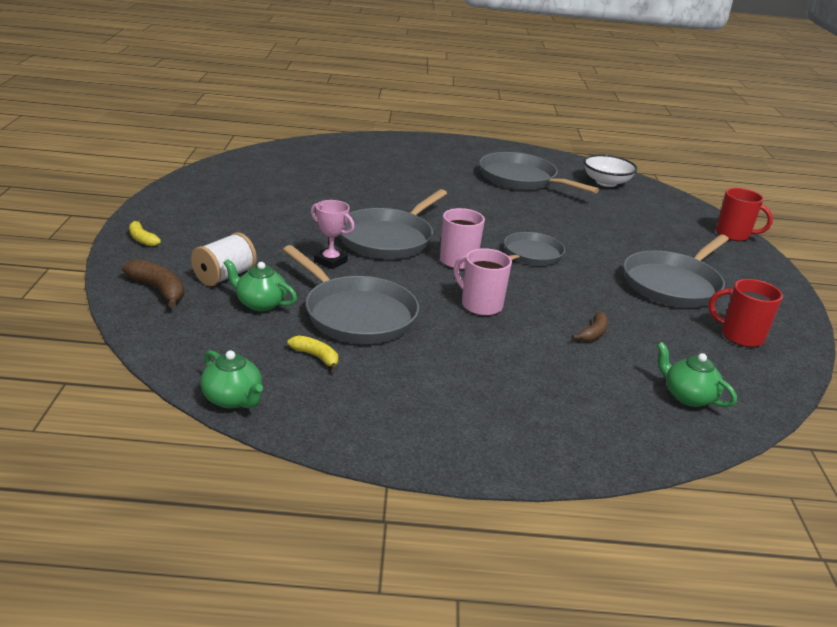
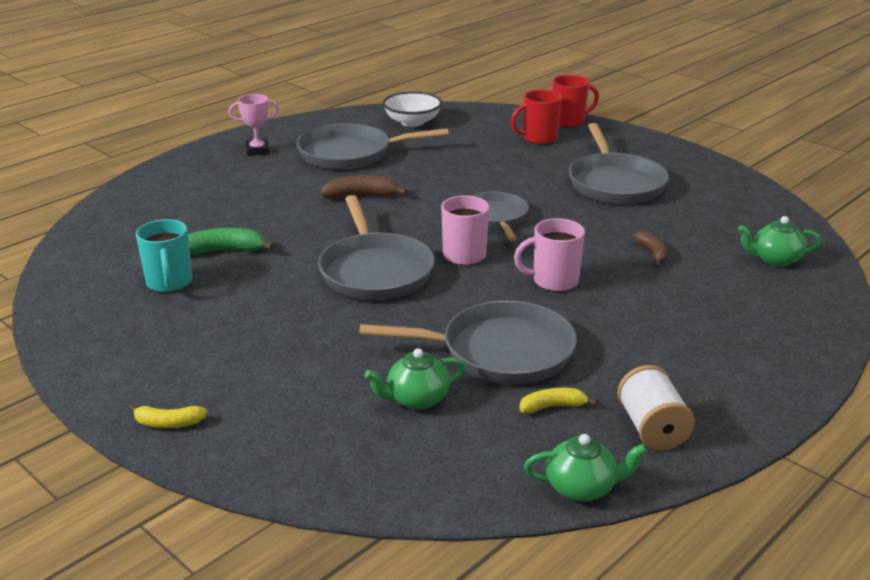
camera: 45 degrees left, 0 degrees up
brown banana [122,259,184,308] -> brown banana moved to [320,175,407,200]
white spool [191,232,257,286] -> white spool moved to [617,365,695,451]
pink trophy [311,200,355,269] -> pink trophy moved to [229,94,279,156]
red mug [708,279,783,347] -> red mug moved to [511,90,562,144]
none -> turquoise mug [136,219,192,293]
none -> green banana [188,228,274,255]

